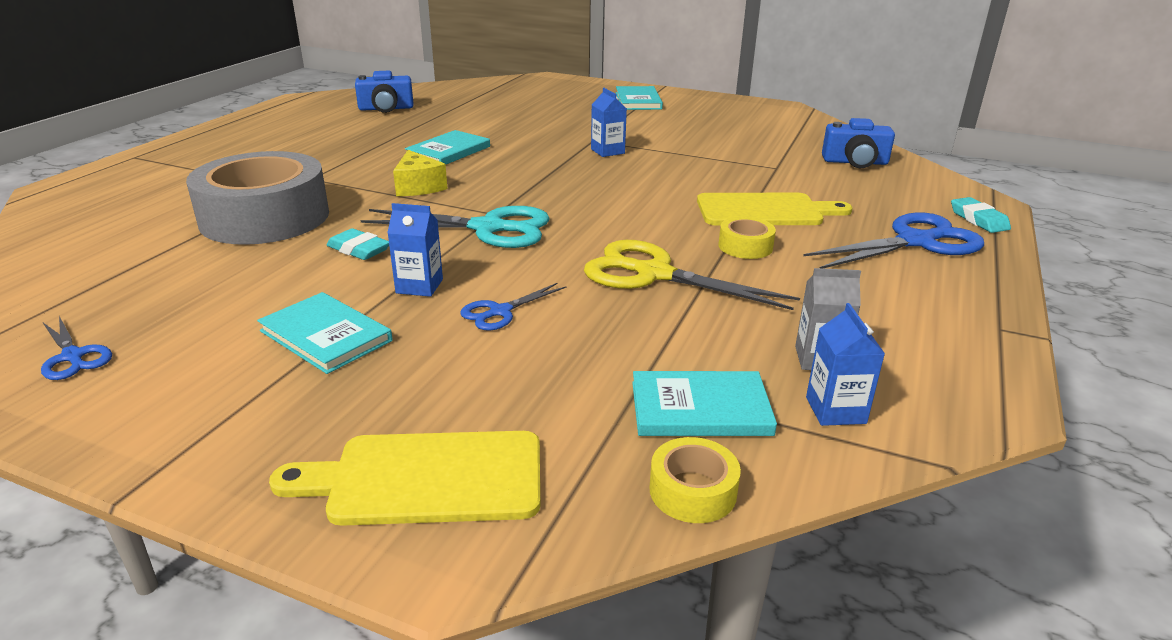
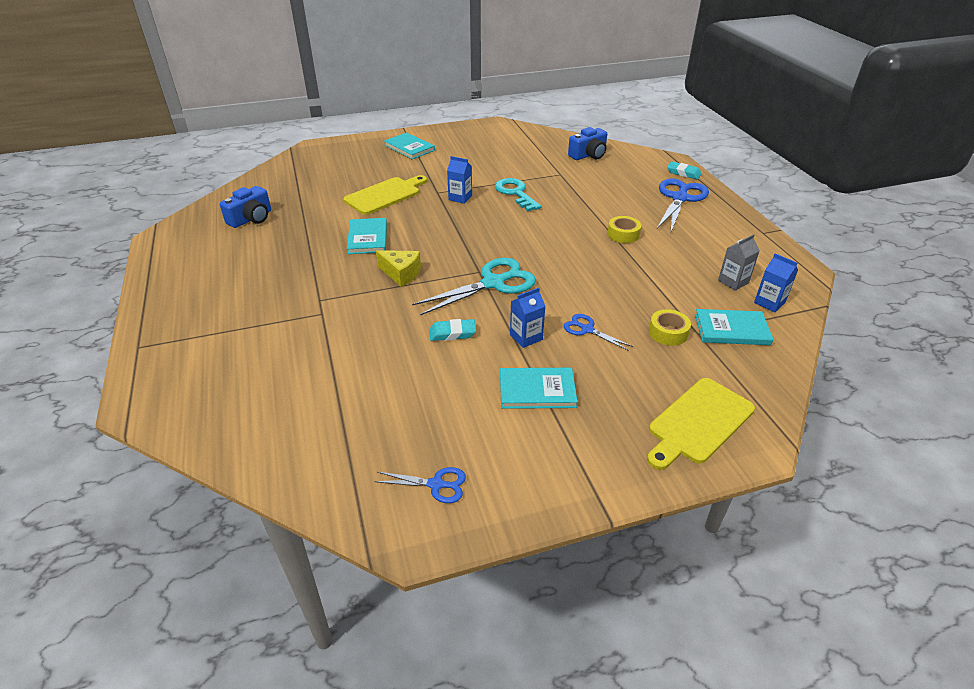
camera: 40 degrees left, 10 degrees up
grey tape [186,151,329,245] -> none
blue scissors [460,283,566,330] -> blue scissors turned 120 degrees clockwise [564,314,633,351]
yellow scissors [584,240,800,310] -> none
turquoise book [632,371,777,436] -> turquoise book turned 45 degrees clockwise [695,309,774,345]
yellow tape [649,437,741,523] -> yellow tape moved to [649,309,691,346]
yellow cutting board [697,193,852,225] -> yellow cutting board moved to [344,175,427,215]
none -> turquoise key [495,178,541,211]

